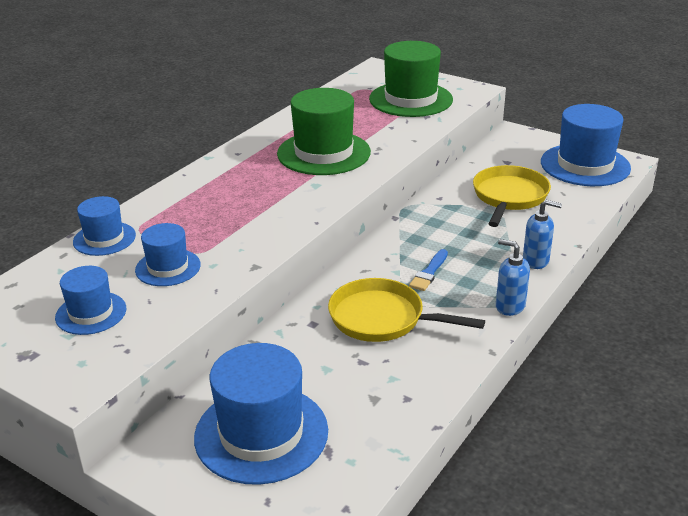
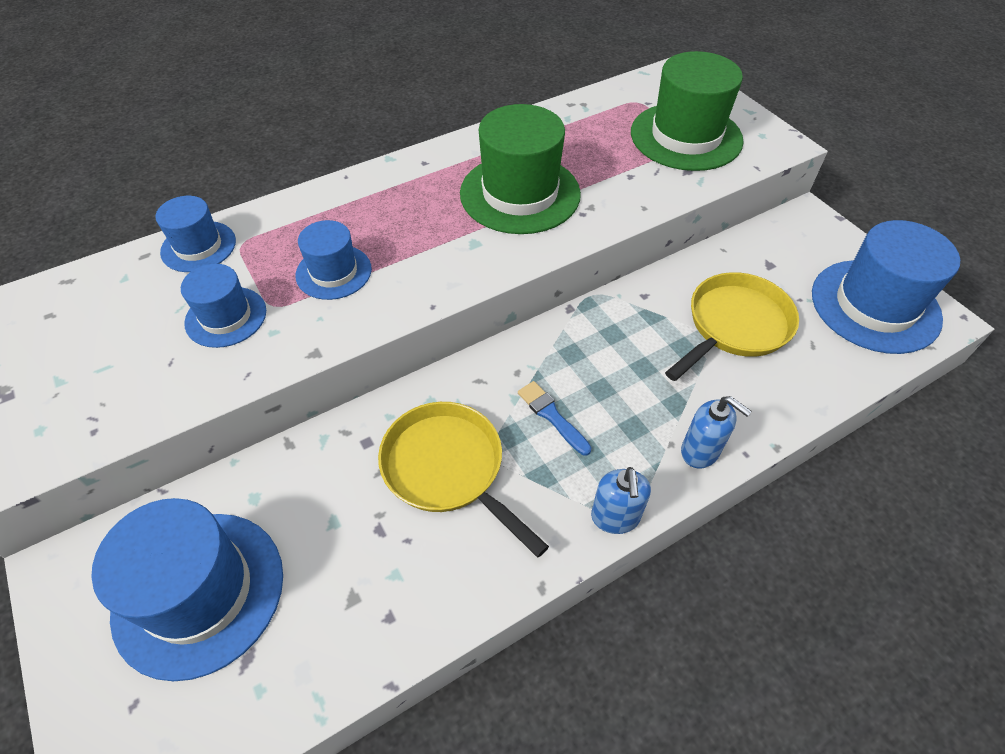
camera: 25 degrees right, 20 degrees up
blue hat [55,266,126,335] -> blue hat moved to [296,220,372,300]
blue brush [409,249,448,291] -> blue brush turned 90 degrees clockwise [518,381,592,456]
blue soap dispenser [496,239,530,316] -> blue soap dispenser turned 150 degrees counterclockwise [591,467,651,534]

